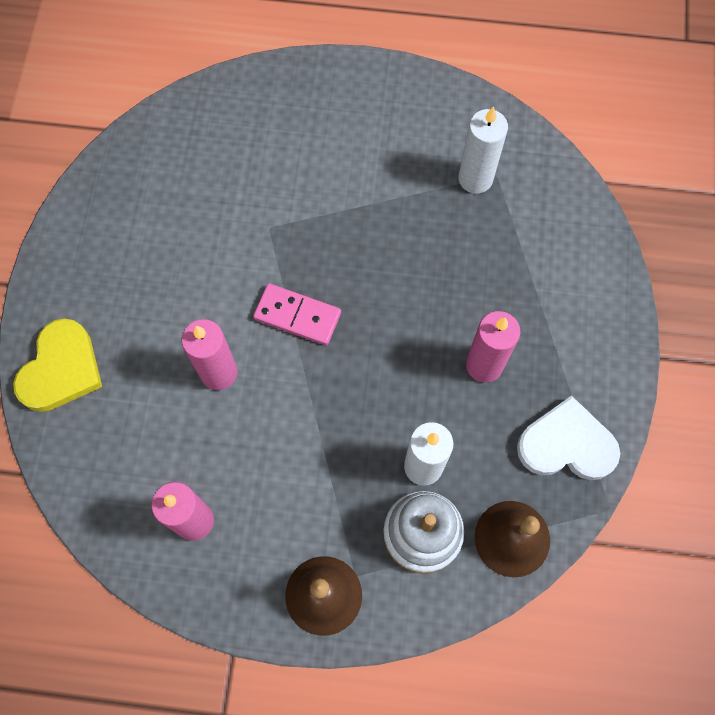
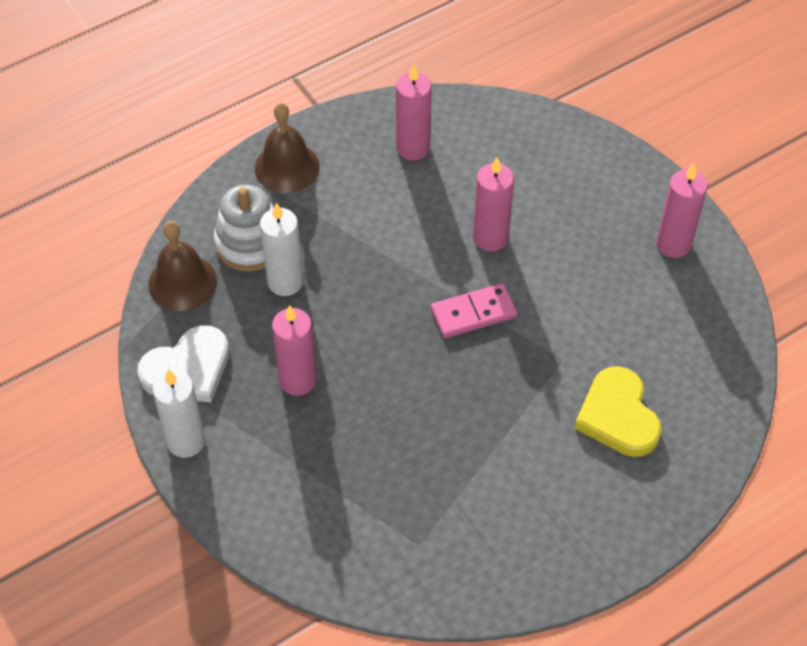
camera: 140 degrees right, 15 degrees down
yellow heart [13,319,102,412] -> yellow heart moved to [574,366,662,457]
white candle [458,106,508,194] -> white candle moved to [152,369,205,458]
none -> pink candle [656,164,708,258]

